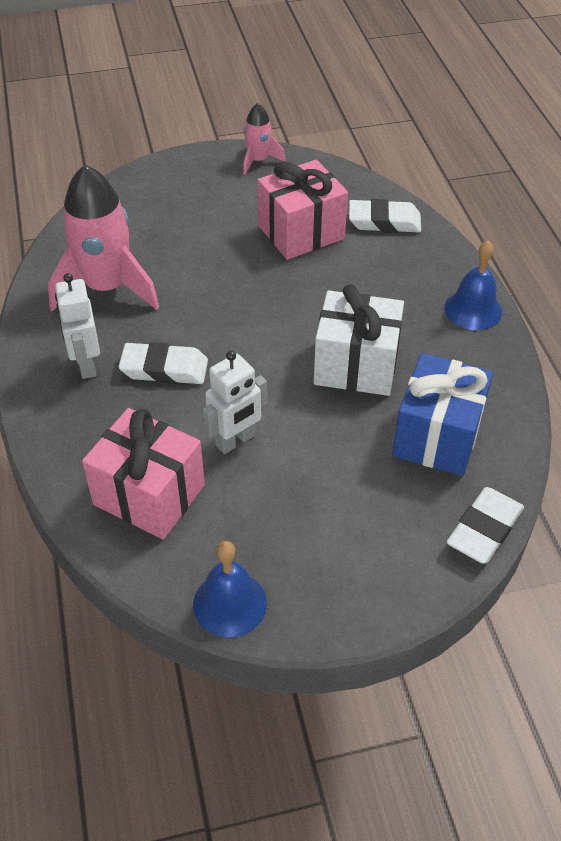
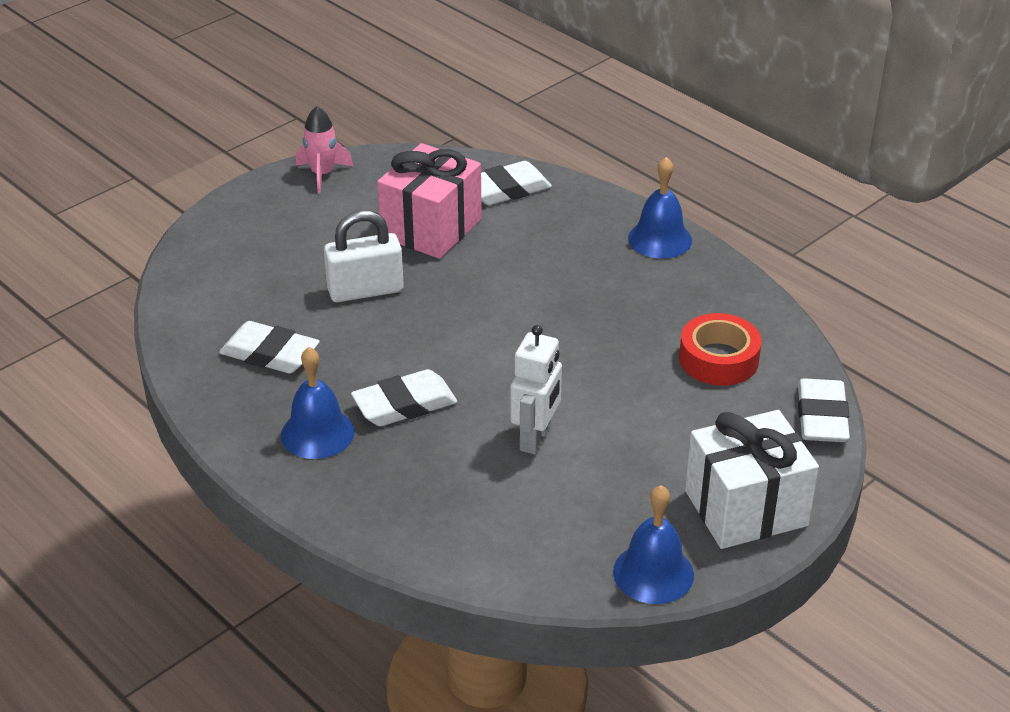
camera: 30 degrees left, 10 degrees down
pink rocket [48,165,159,311] -> white eraser [219,321,320,374]
white robot [55,273,100,379] -> blue bell [281,347,355,459]
pink gift [82,408,205,539] -> none
white gift [313,284,404,396] -> white gift moved to [685,410,819,549]
blue gift [392,353,493,476] -> red tape [679,313,762,386]
none -> white padlock [324,210,404,302]

